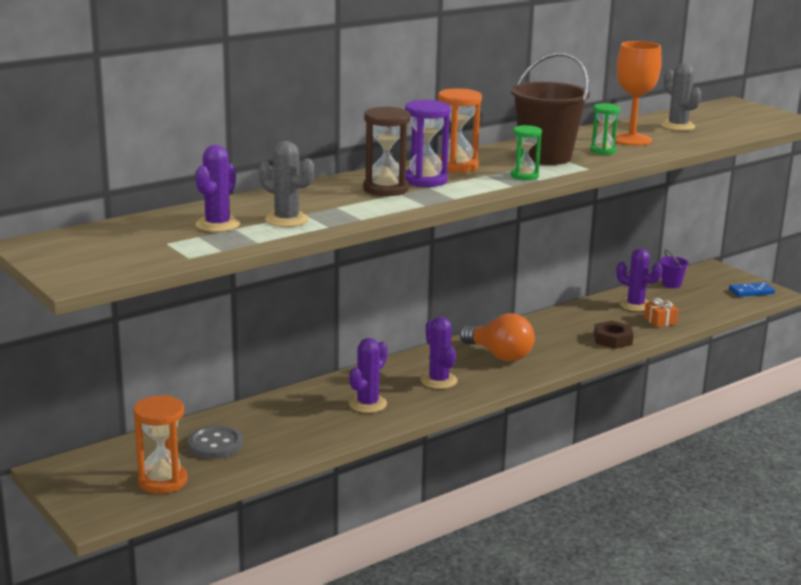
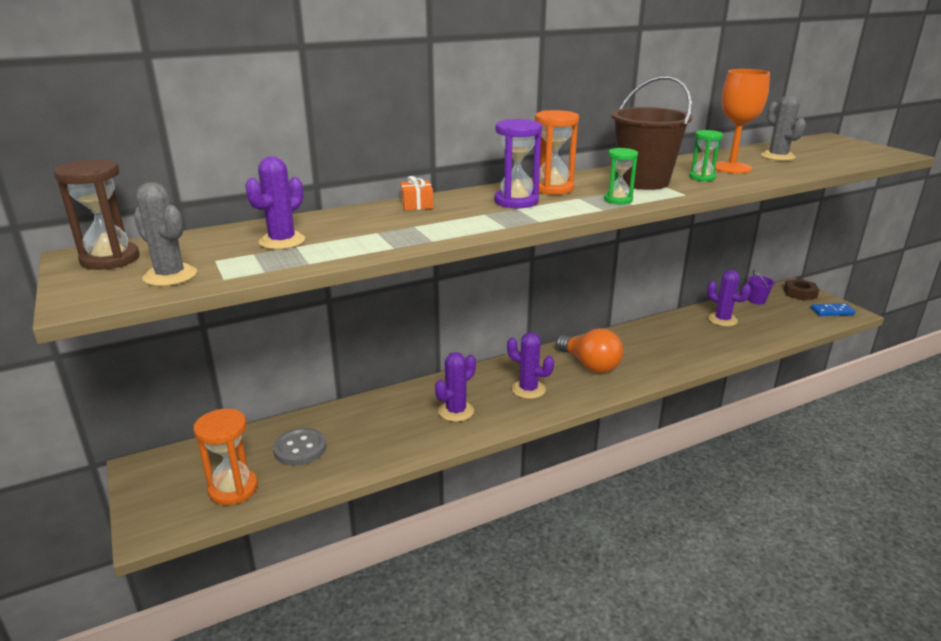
camera: 10 degrees right, 5 degrees up
grey cactus [259,141,314,227] -> grey cactus moved to [134,182,197,286]
brown hourglass [363,107,411,196] -> brown hourglass moved to [53,159,139,270]
purple cactus [421,317,457,389] -> purple cactus turned 45 degrees counterclockwise [507,332,554,399]
brown nut [594,321,634,349] -> brown nut moved to [784,279,819,301]
orange gift [644,298,679,327] -> orange gift moved to [400,176,433,210]

